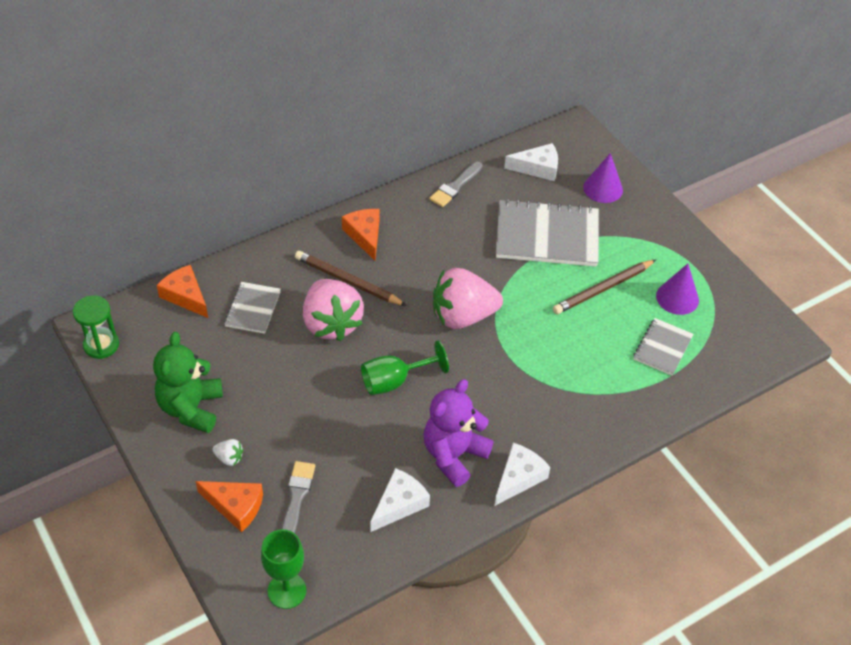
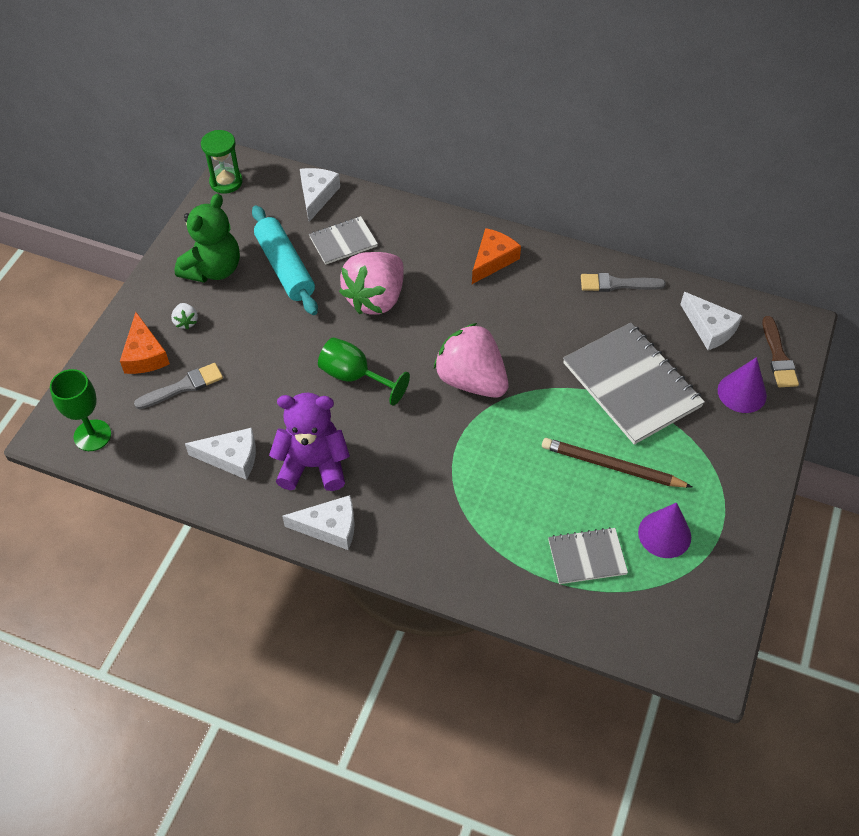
camera: 55 degrees right, 5 degrees up
green teddy bear [153,332,223,433] -> green teddy bear turned 150 degrees clockwise [174,194,240,283]
orange cheese [157,265,208,318] -> white cheese [300,168,340,222]
brown pencil [295,251,407,306] -> none
none -> turquoise rolling pin [252,205,318,315]
none -> brown brush [762,316,799,387]

